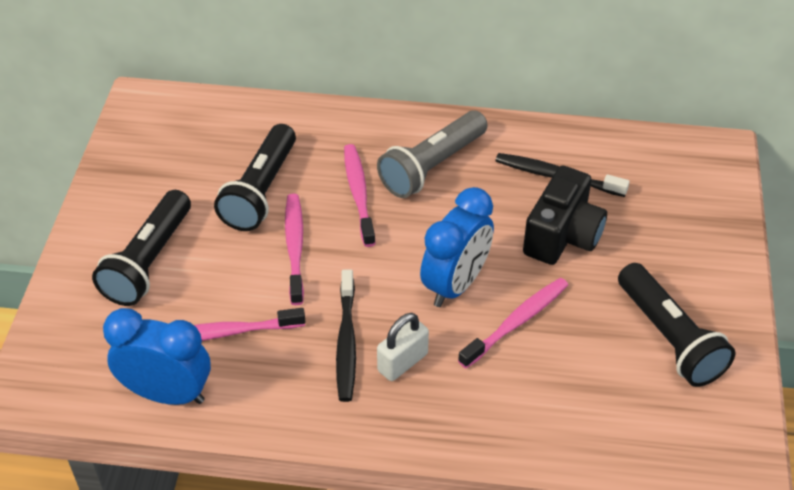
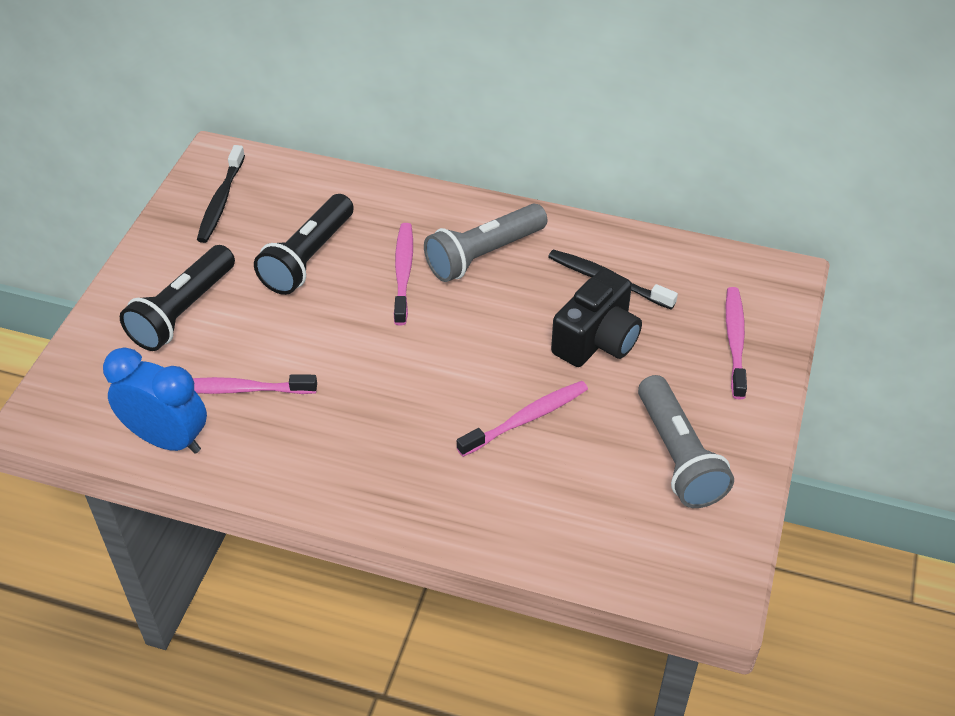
camera: 10 degrees right, 0 degrees up
pink toothbrush [285,194,304,305] -> pink toothbrush moved to [726,287,747,400]
black toothbrush [336,270,356,402] -> black toothbrush moved to [197,145,245,243]
white padlock [377,313,429,381] -> none
blue clock [420,187,494,307] -> none
black flashlight [618,263,736,387] -> grey flashlight [638,375,734,508]

